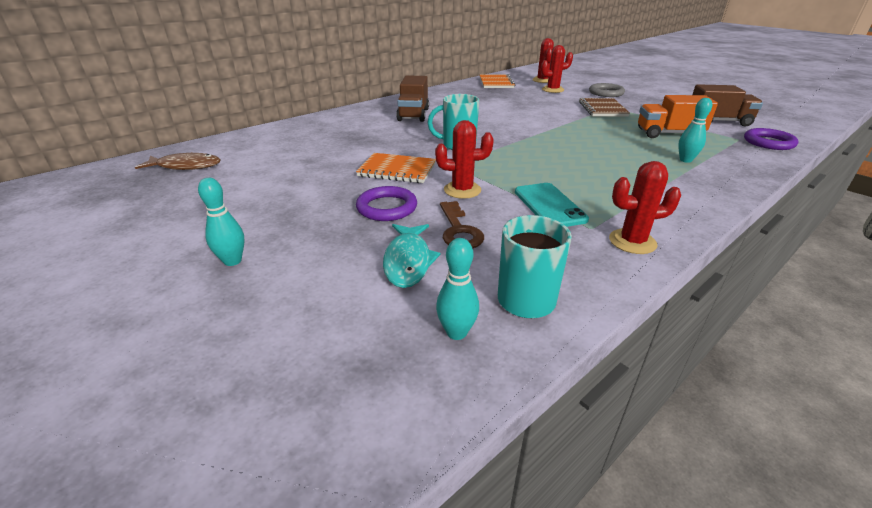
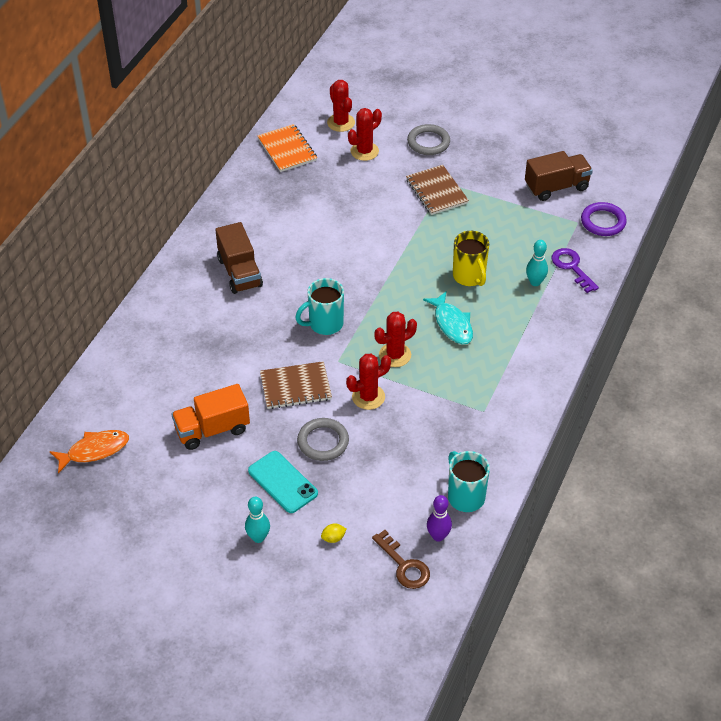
camera: 25 degrees left, 15 degrees up
brown fish [135,152,221,170] -> orange fish [50,430,129,474]
orange notebook [356,153,436,183] -> brown notebook [260,361,332,409]
purple ring [356,186,417,221] -> grey ring [297,418,349,461]
turquoise fish [383,224,441,288] -> turquoise fish moved to [423,291,473,344]
turquoise bowling pin [436,238,479,340] -> purple bowling pin [427,495,452,542]
brown key [440,201,484,248] -> brown key moved to [372,530,430,589]
turquoise phone [515,183,589,227] -> turquoise phone moved to [248,451,318,513]
red cactus [609,161,681,254] -> red cactus moved to [375,311,417,367]
orange truck [638,95,718,138] -> orange truck moved to [171,384,250,450]
none -> yellow lemon [321,524,347,543]
none -> yellow mug [453,231,489,286]
none -> purple key [552,248,599,293]

